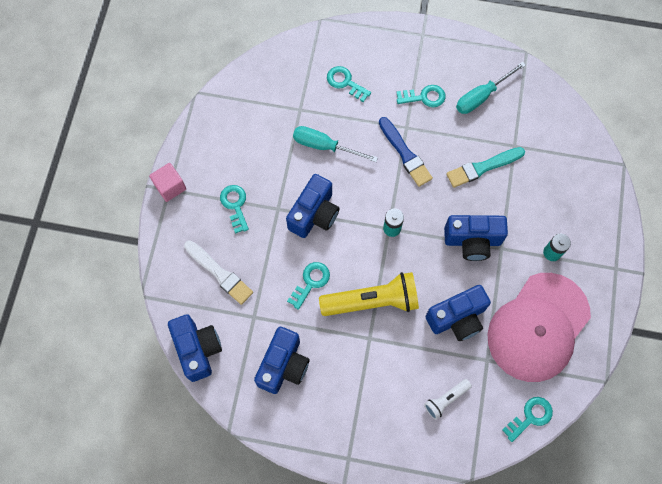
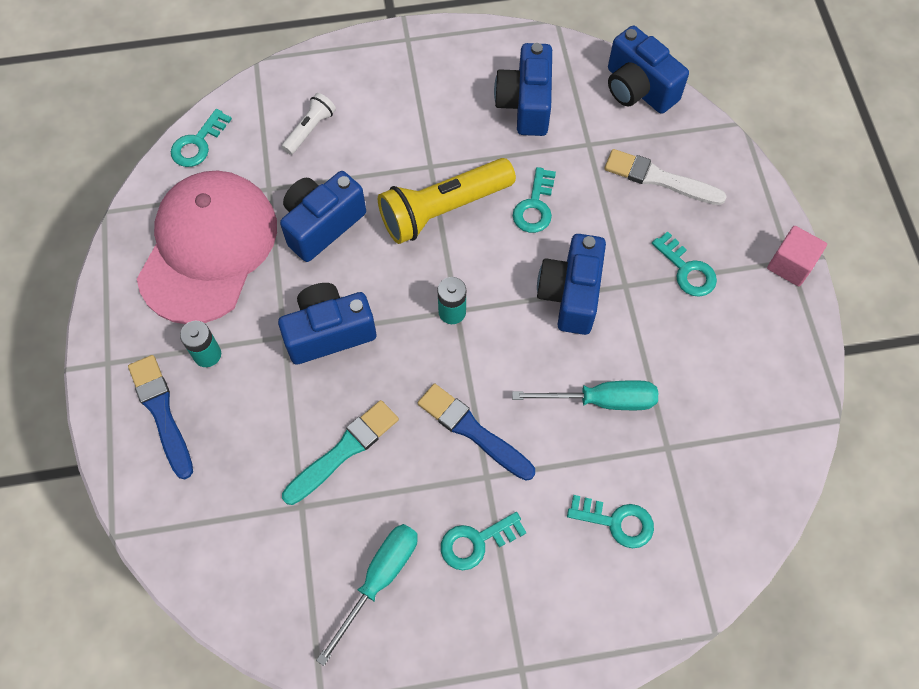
camera: 160 degrees right, 5 degrees down
none -> blue brush [128,355,193,479]

